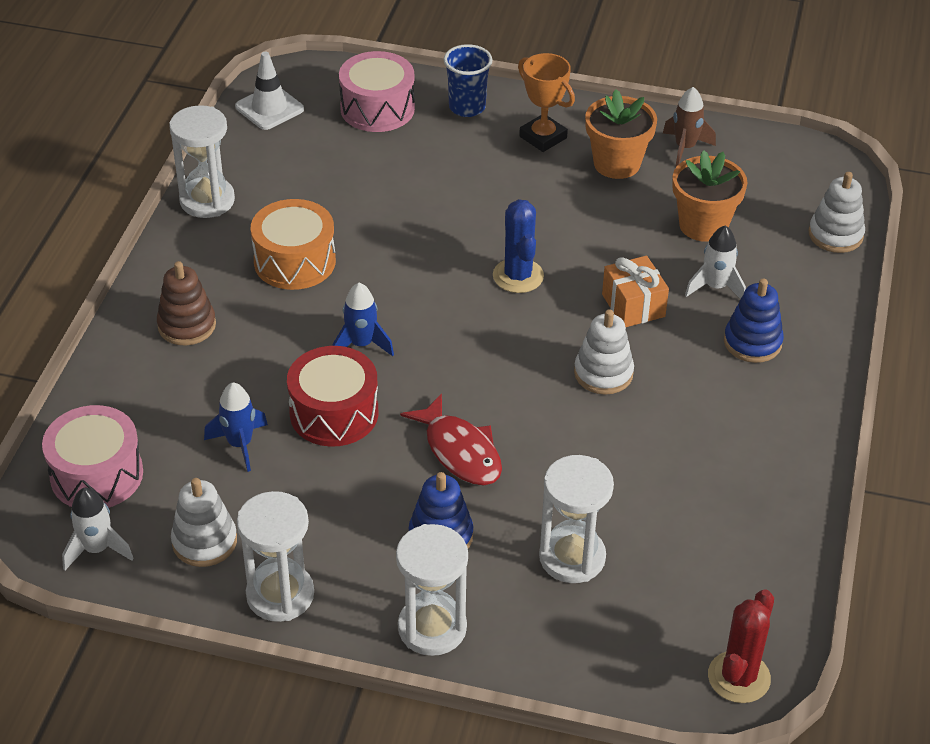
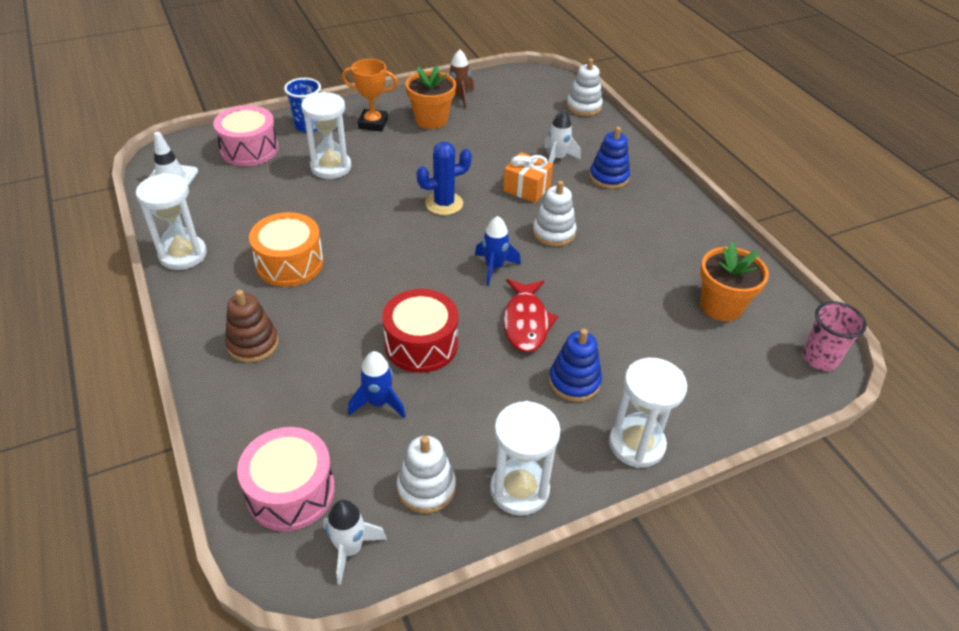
camera: 40 degrees left, 0 degrees up
blue rocket [332,283,394,356] -> blue rocket moved to [475,216,521,286]
red fish [400,393,502,485] -> red fish turned 75 degrees clockwise [503,279,558,352]
blue cactus [493,199,544,293] -> blue cactus turned 60 degrees counterclockwise [416,142,472,215]
white hourglass [539,455,614,583] -> white hourglass moved to [301,92,351,179]
orange flower pot [672,150,748,242] -> orange flower pot moved to [700,242,769,321]
red cactus [708,590,774,703] -> pink cup [802,301,867,371]

